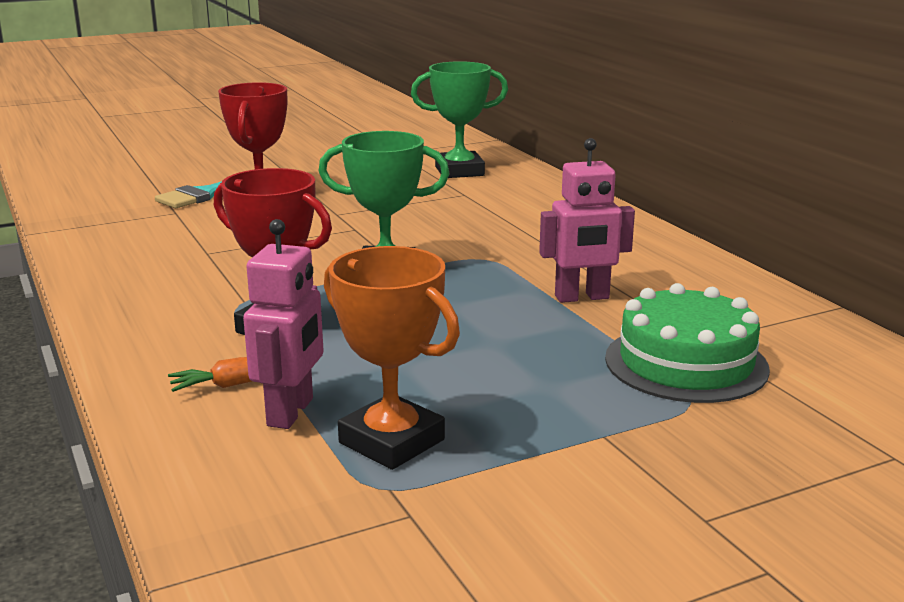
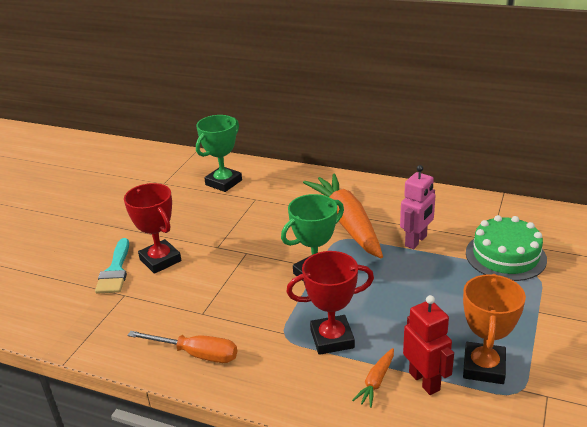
camera: 40 degrees left, 10 degrees up
pink robot [243,219,324,429] -> red robot [403,295,454,395]
orange trophy [324,246,460,470] -> orange trophy turned 75 degrees counterclockwise [463,274,526,384]
none -> orange screwdriver [127,331,237,363]
none -> orange carrot [303,173,383,258]

